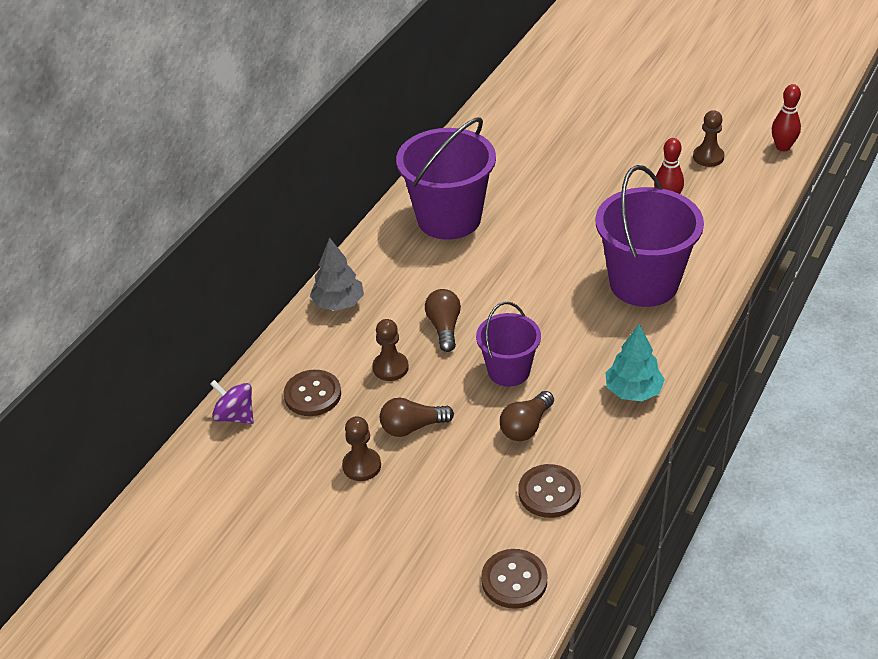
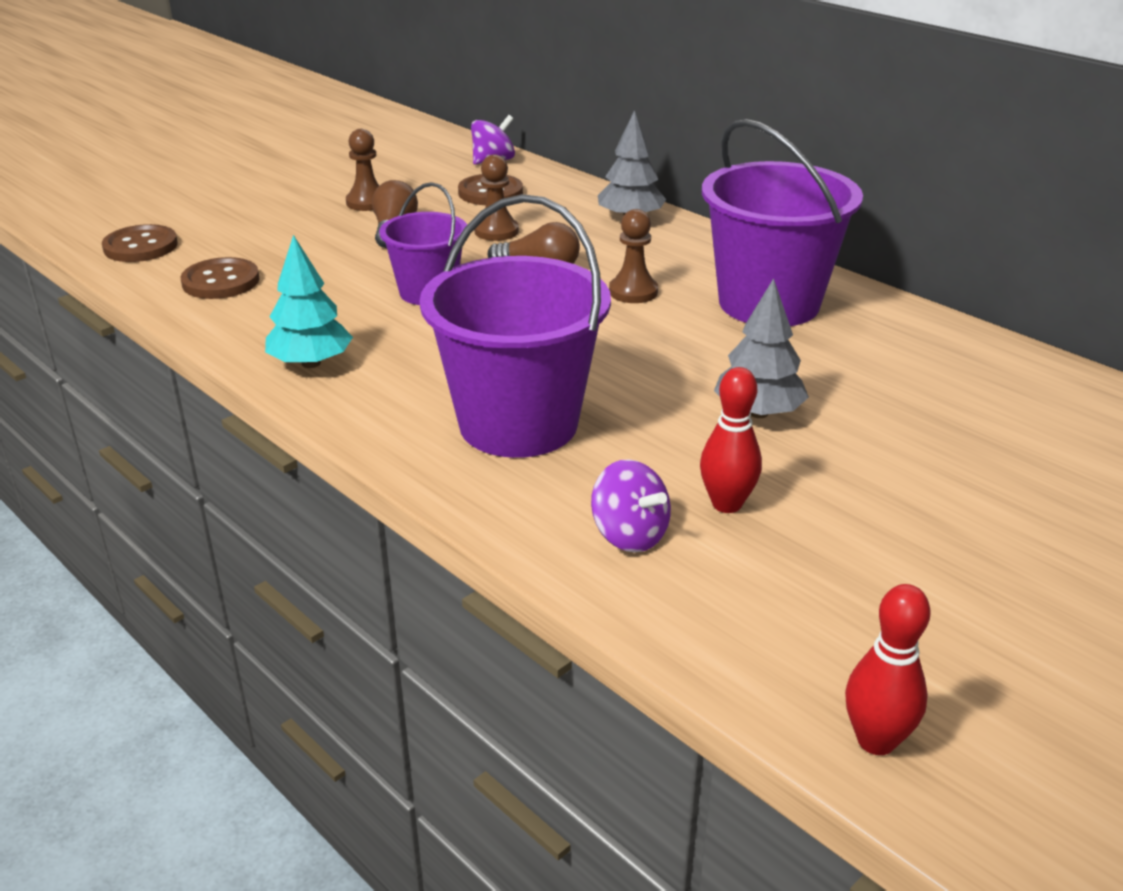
camera: 105 degrees right, 10 degrees down
brown light bulb [500,391,554,441] -> none
brown pawn [693,110,724,167] -> brown pawn moved to [609,209,658,303]
none -> purple spinning top [591,459,671,552]
none -> grey tree [714,278,809,418]

